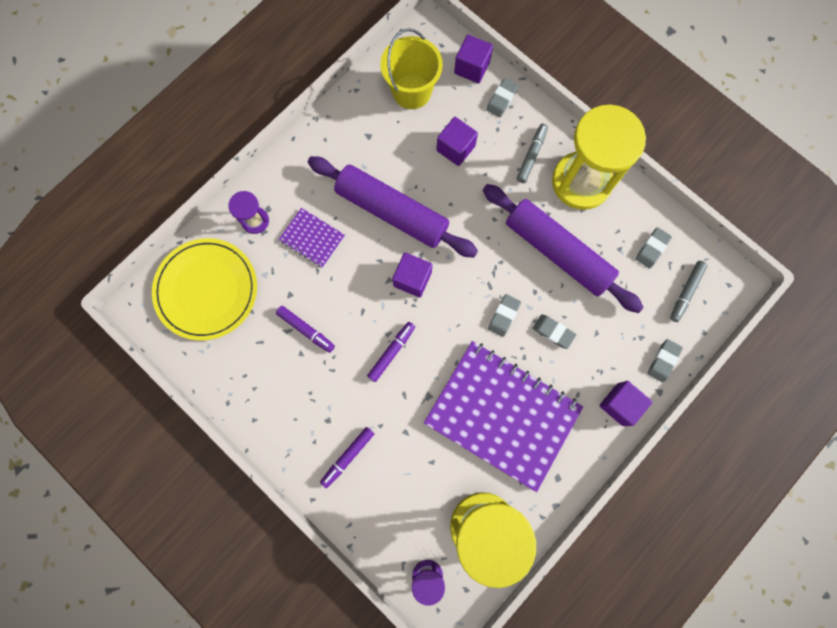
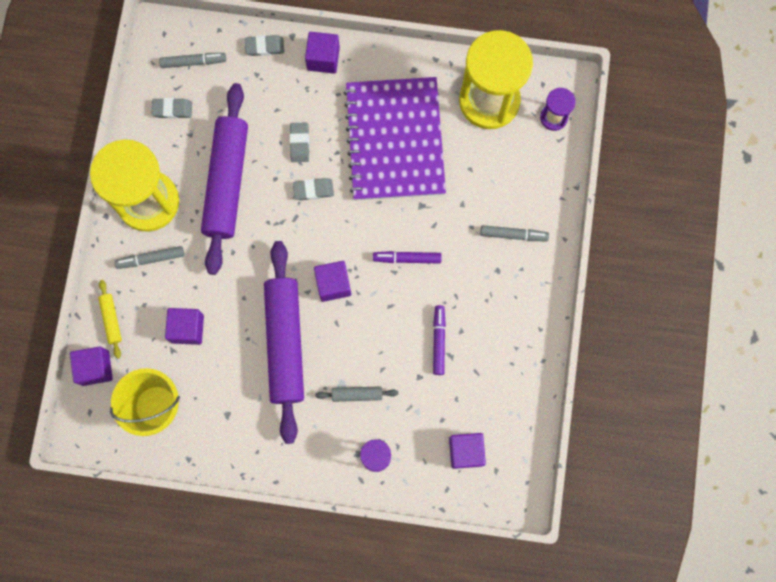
camera: 125 degrees left, 0 degrees up
yellow plate [152,238,257,340] -> purple cube [449,433,486,469]
purple notebook [279,208,345,268] -> grey rolling pin [316,386,398,402]
purple marker [320,427,374,488] -> grey marker [480,225,549,241]
grey eraser [486,78,519,117] -> yellow rolling pin [98,280,122,359]

